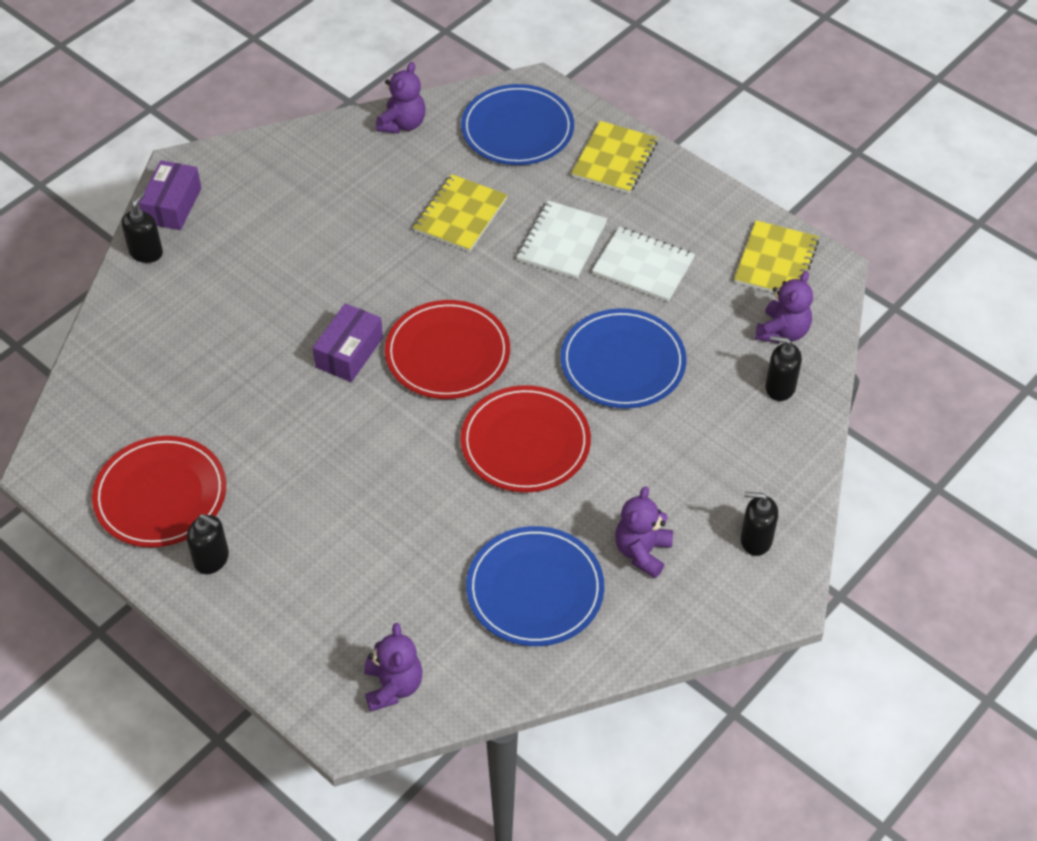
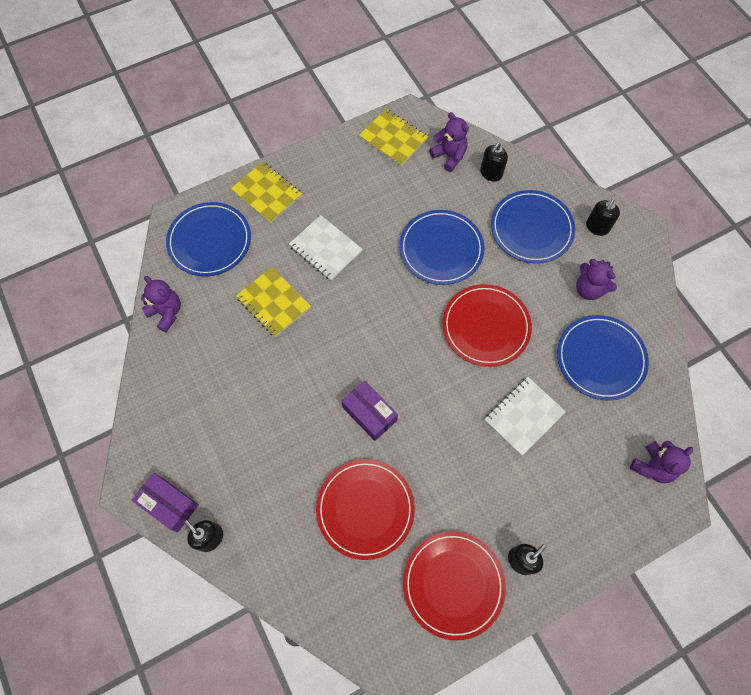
camera: 70 degrees left, 15 degrees up
purple teddy bear [364,623,423,711] -> purple teddy bear turned 120 degrees clockwise [630,441,693,483]
red plate [385,300,510,399] -> red plate moved to [316,459,415,560]
white notebook [592,227,695,302] -> white notebook moved to [485,377,566,456]
none -> blue plate [491,190,575,263]

